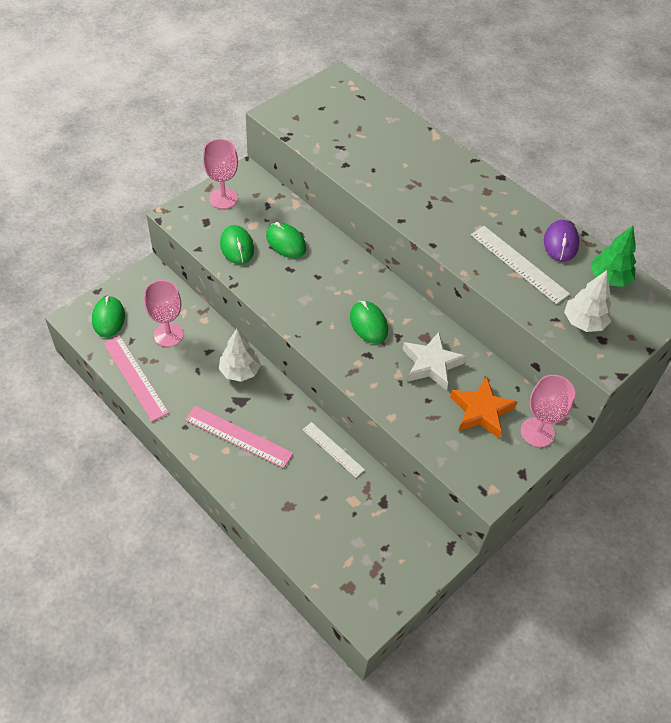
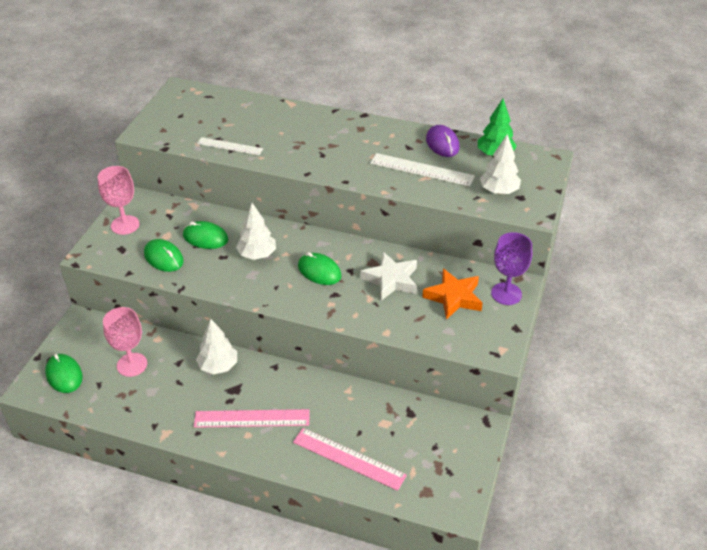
camera: 25 degrees left, 10 degrees down
pink ruler [103,336,169,422] -> pink ruler moved to [293,428,407,491]
white ruler [302,422,365,478] -> white ruler moved to [197,137,263,155]
pink goblet [521,375,575,447] -> purple goblet [491,232,532,305]
none -> white tree [236,203,276,260]

